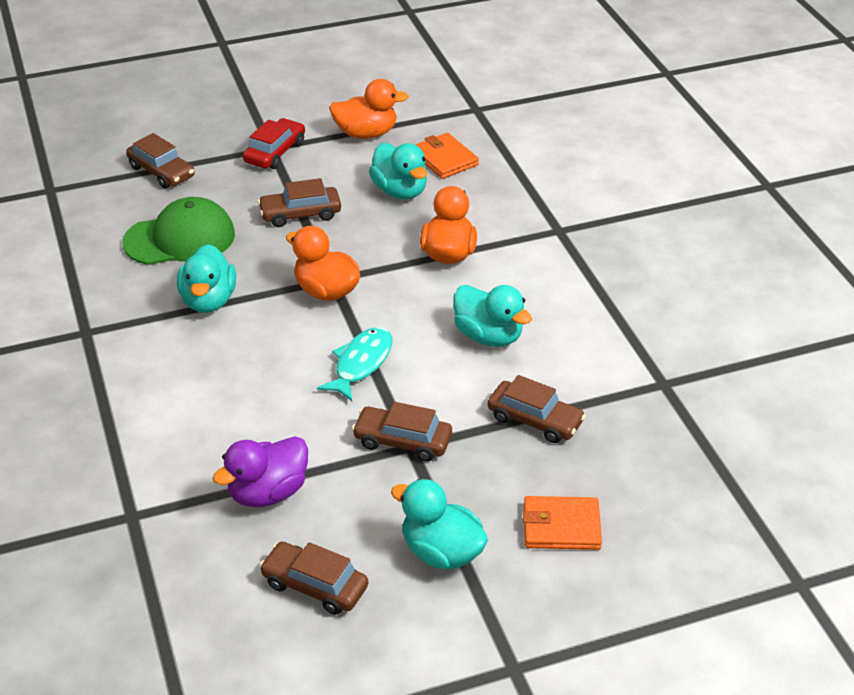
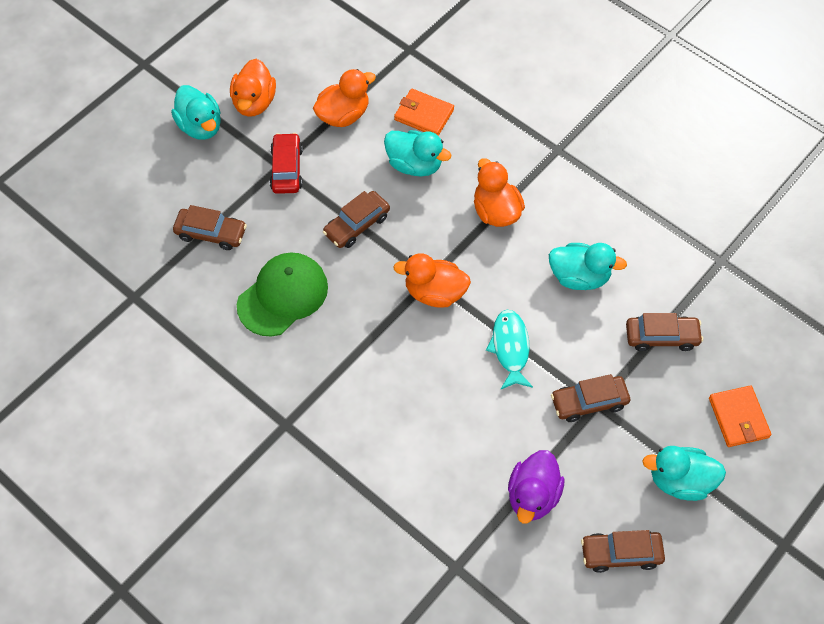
camera: 30 degrees left, 20 degrees up
turquoise duck [177,244,236,313] -> turquoise duck moved to [171,85,221,140]
orange wallet [523,496,602,550] -> orange wallet turned 75 degrees counterclockwise [709,385,771,447]
none -> orange duck [230,59,276,117]

